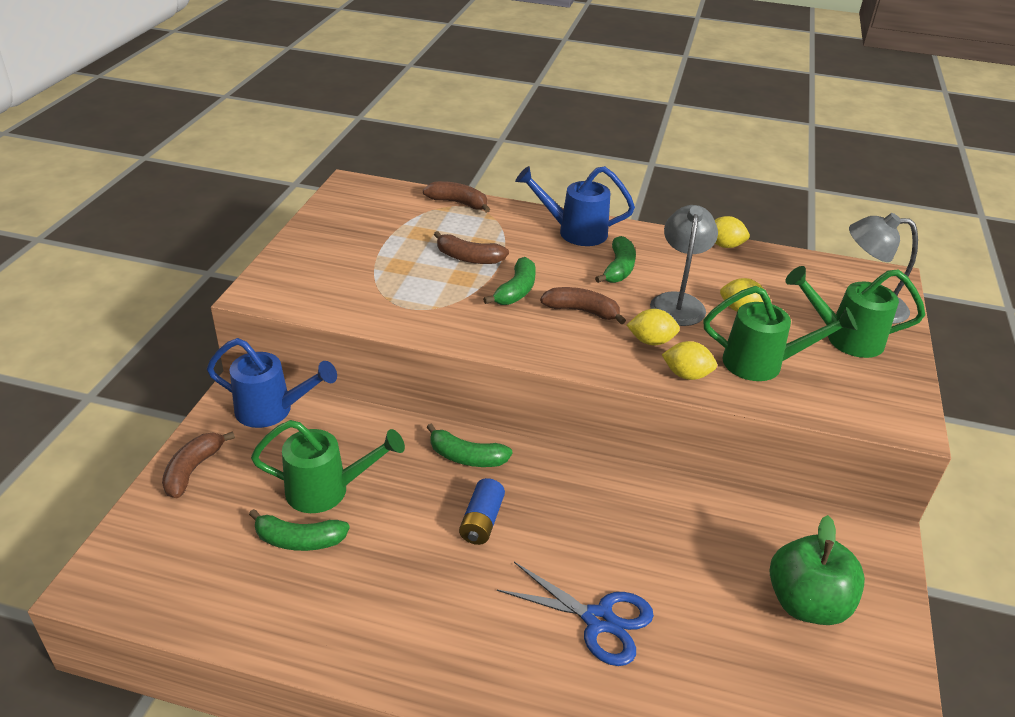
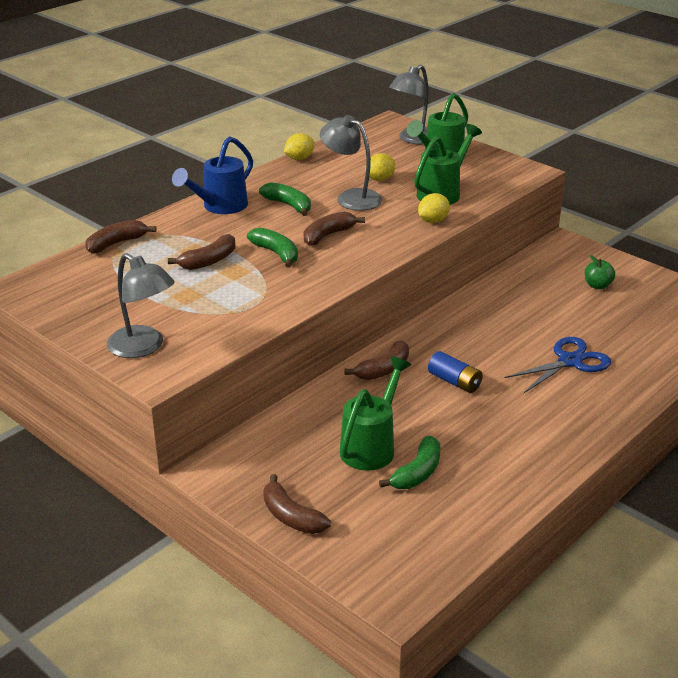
camera: 60 degrees left, 5 degrees down
blue watering can [207,338,337,428] -> none
green banana [426,424,512,467] -> brown banana [344,341,409,380]
yellow lemon [627,309,680,345] -> none
green apple [770,515,865,625] -> green apple [585,255,615,289], size x0.51
none -> grey lamp [107,253,175,358]

